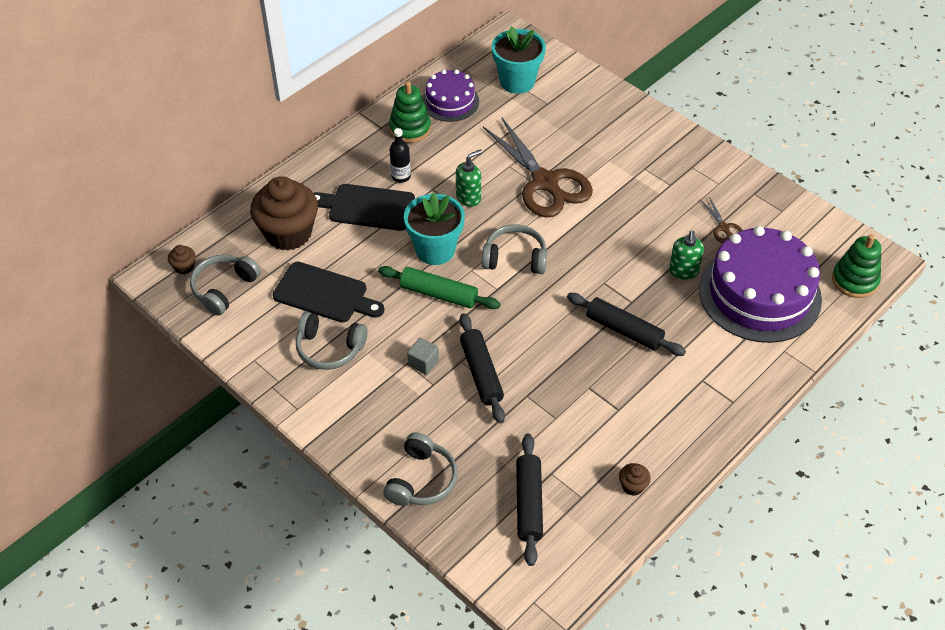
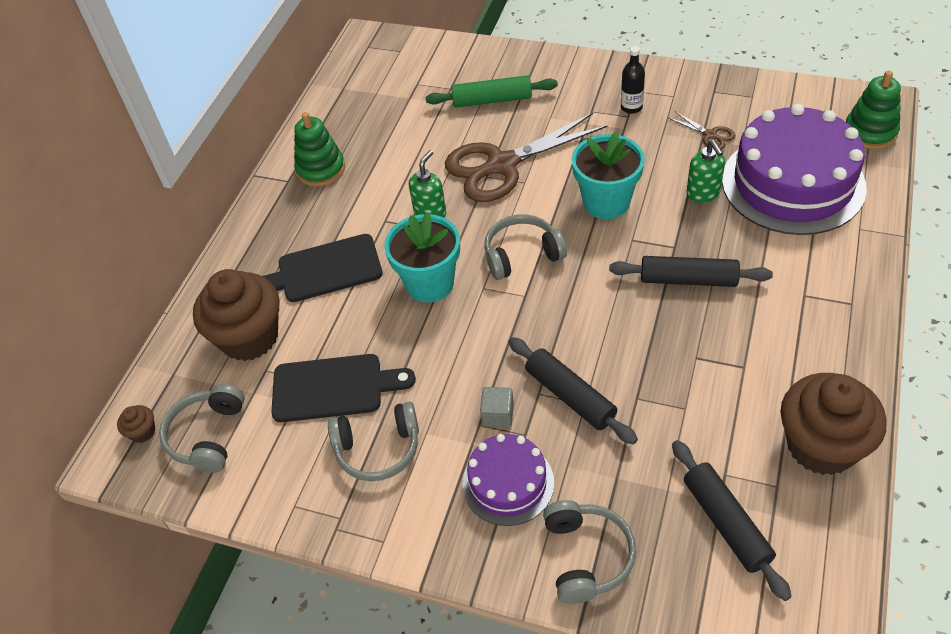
camera: 20 degrees left, 0 degrees up
green rolling pin [378,266,501,309] -> green rolling pin moved to [425,75,558,108]
black bottle [389,128,411,183] -> black bottle moved to [621,46,645,114]
purple cake [422,69,479,122] -> purple cake moved to [462,434,554,526]
brown scissors [483,118,593,218] -> brown scissors turned 120 degrees clockwise [445,113,607,202]
turquoise flower pot [492,27,546,94] -> turquoise flower pot moved to [572,132,645,219]
brown cupcake [619,463,651,496] -> brown cupcake [781,373,887,475], size x2.47

